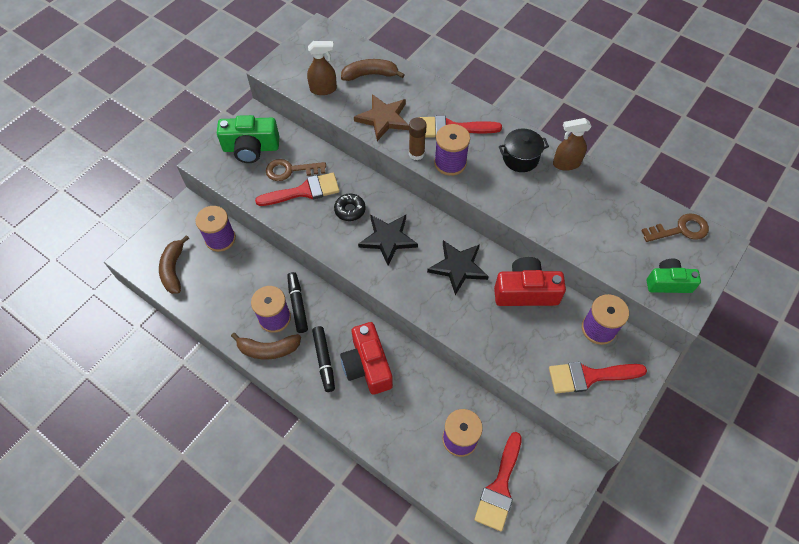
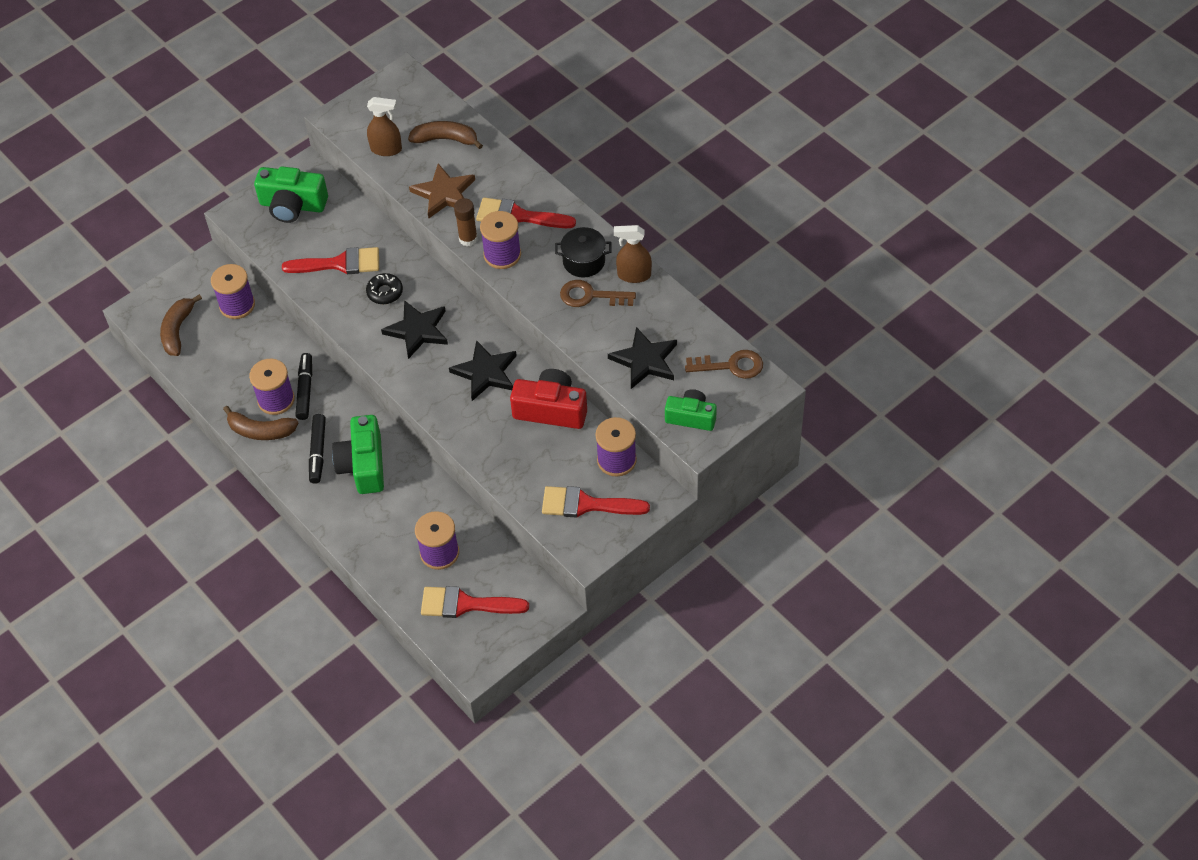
camera: 15 degrees right, 5 degrees down
brown key [266,159,326,181] -> brown key moved to [560,280,636,307]
red camera [340,322,393,395] -> green camera [332,415,384,494]
red brush [474,432,522,531] -> red brush turned 60 degrees clockwise [421,586,529,618]
none -> black star [608,327,677,389]

